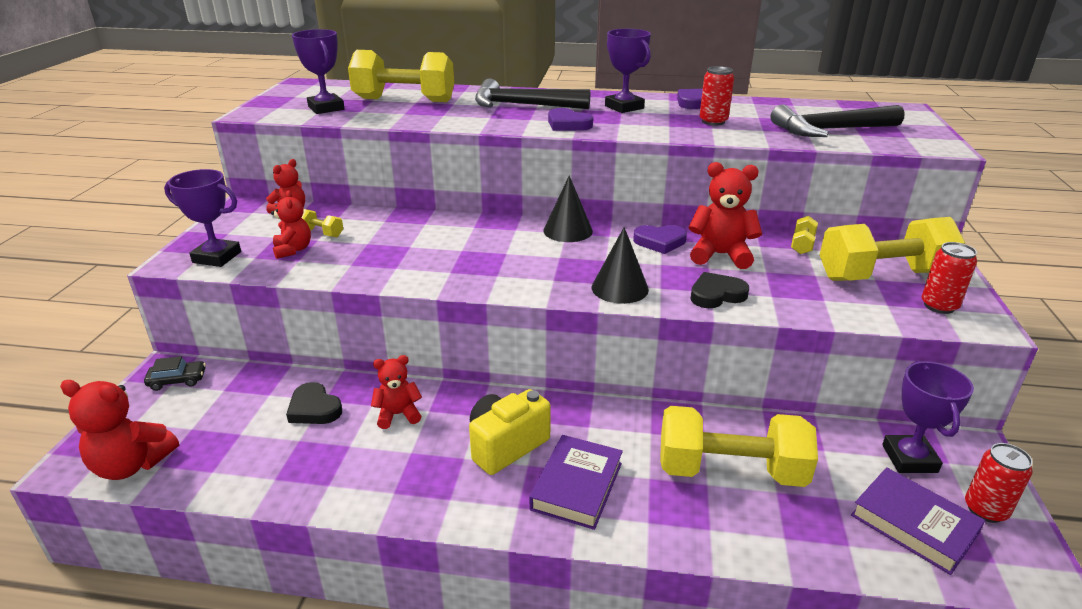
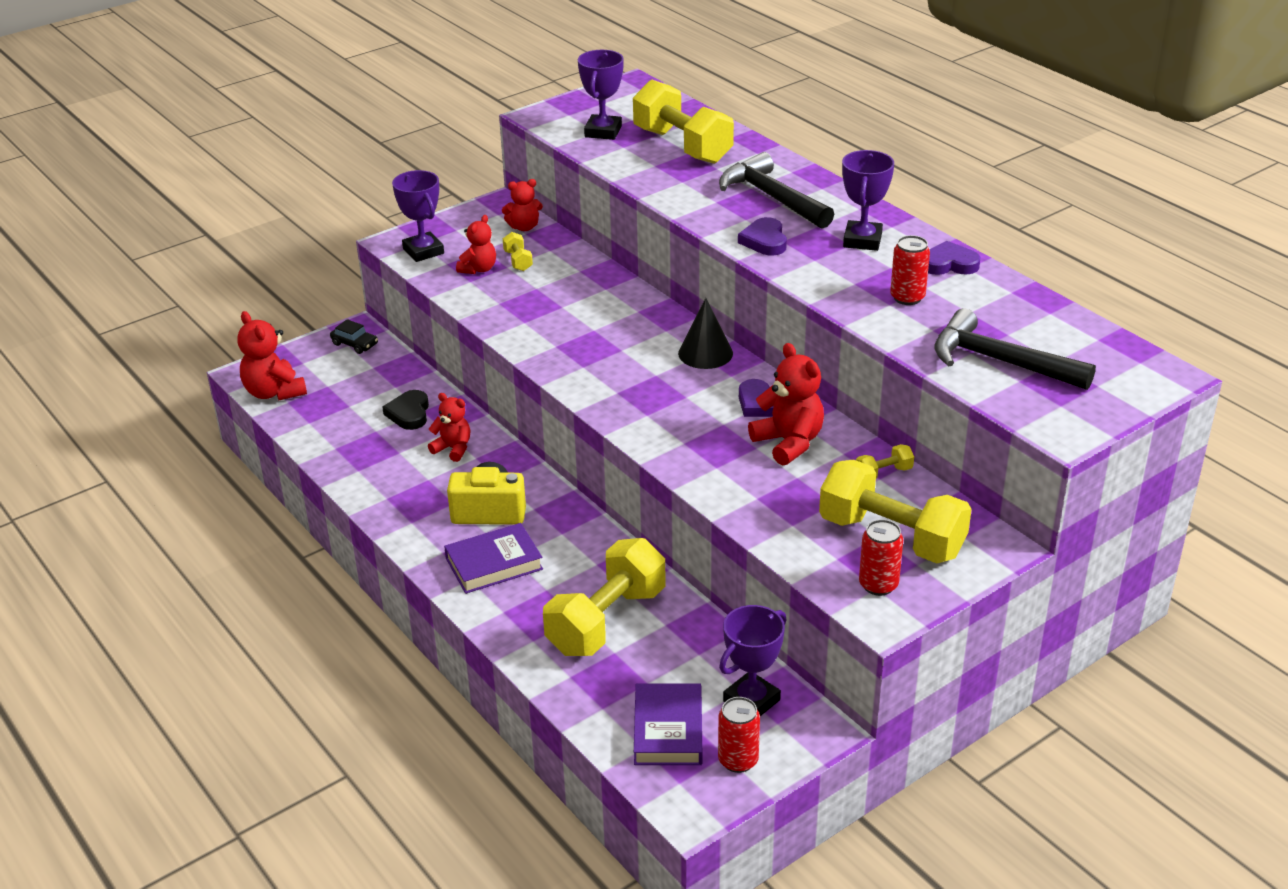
camera: 45 degrees right, 5 degrees up
black cone [592,227,649,304] -> none
yellow dumbbell [660,406,818,487] -> yellow dumbbell turned 75 degrees clockwise [543,538,665,656]
black heart [690,272,749,308] -> none

